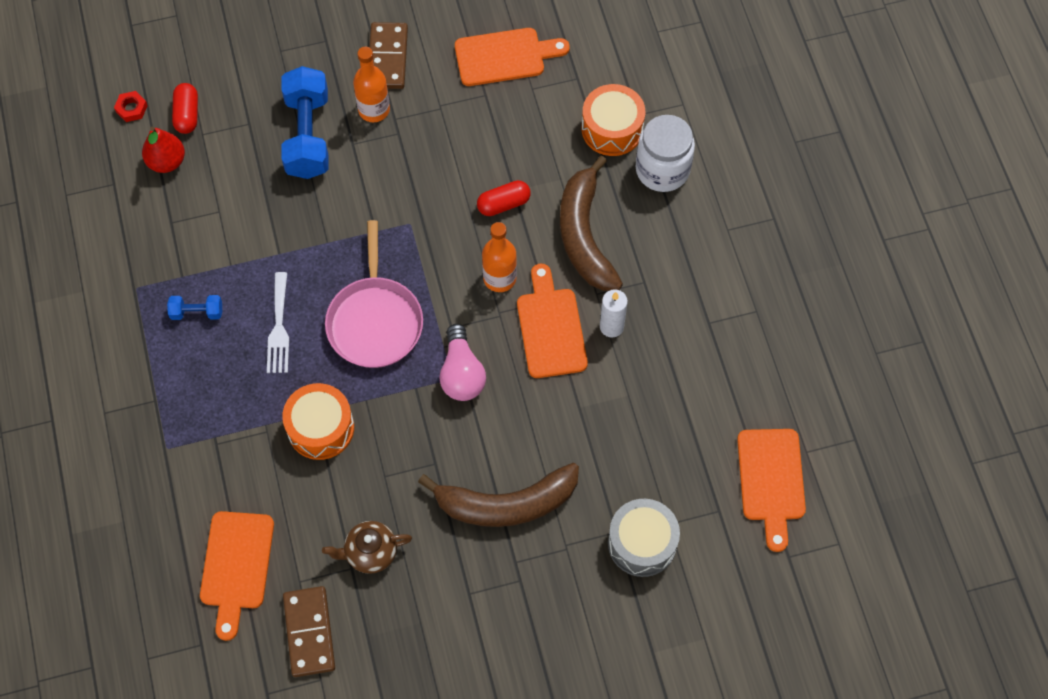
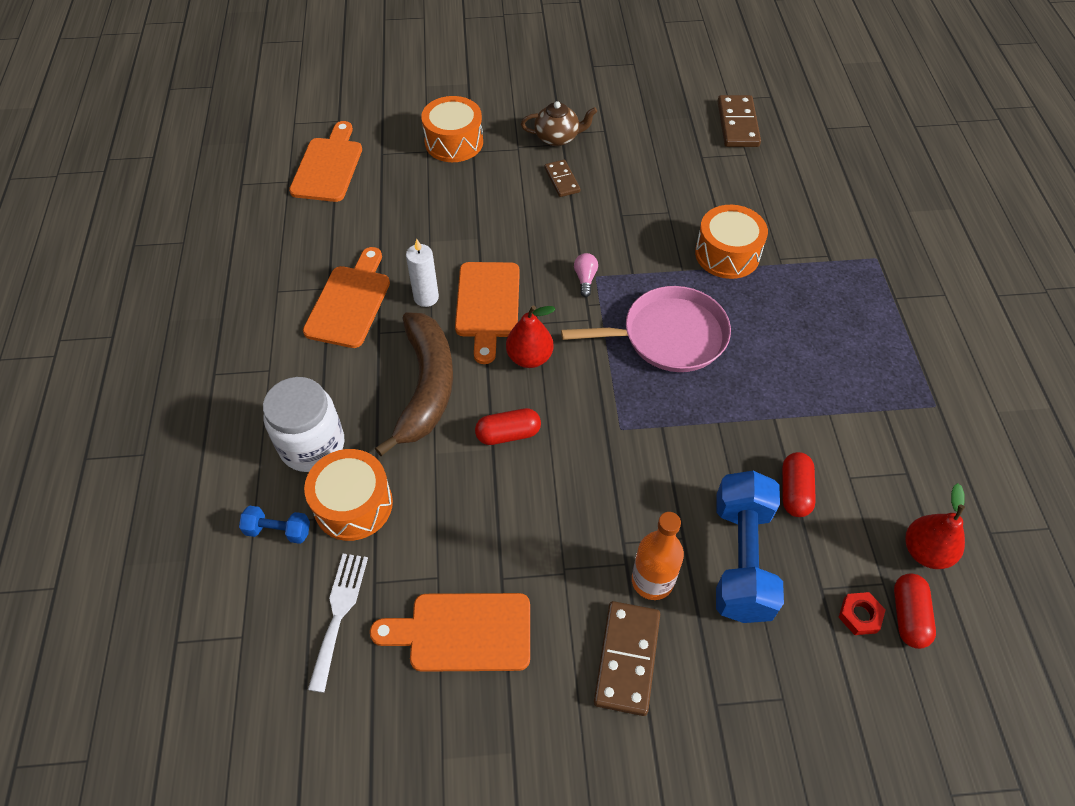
camera: 170 degrees left, 10 degrees down
red nut [114,91,148,122] -> red nut moved to [838,592,886,635]
blue dumbbell [167,295,222,320] -> blue dumbbell moved to [239,506,310,544]
orange cutting board [200,511,274,641] -> orange cutting board moved to [303,247,390,348]
white fork [267,272,289,373] -> white fork moved to [308,554,368,693]
brown teapot [322,521,412,574] -> brown teapot moved to [521,101,597,146]
pink pan [325,220,423,368] -> pink pan turned 75 degrees clockwise [561,286,731,372]
brown banana [418,463,579,527] -> brown domino [544,160,580,197]
pink light bulb [439,324,486,401] -> pink light bulb [574,253,598,297], size x0.53
orange bottle [482,222,517,292] -> red pear [506,305,555,368]
grey drum [608,499,680,577] -> orange drum [421,96,483,162]
none -> red capsule [782,452,816,517]

